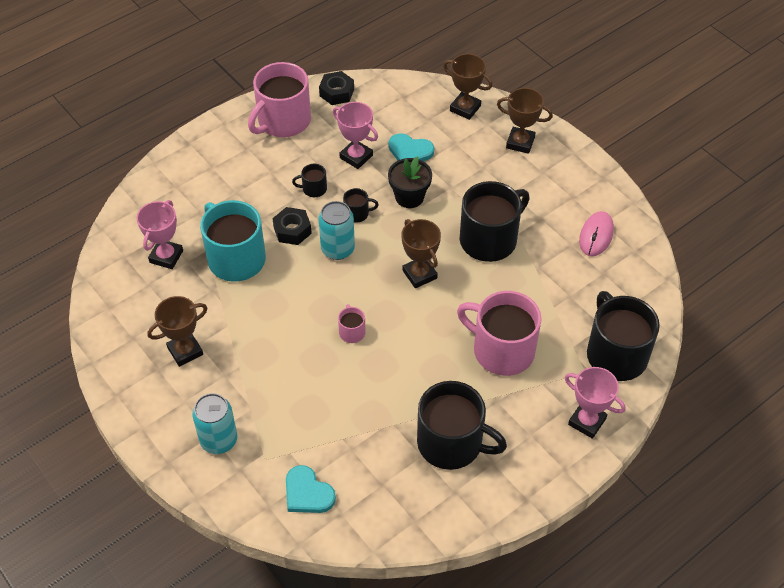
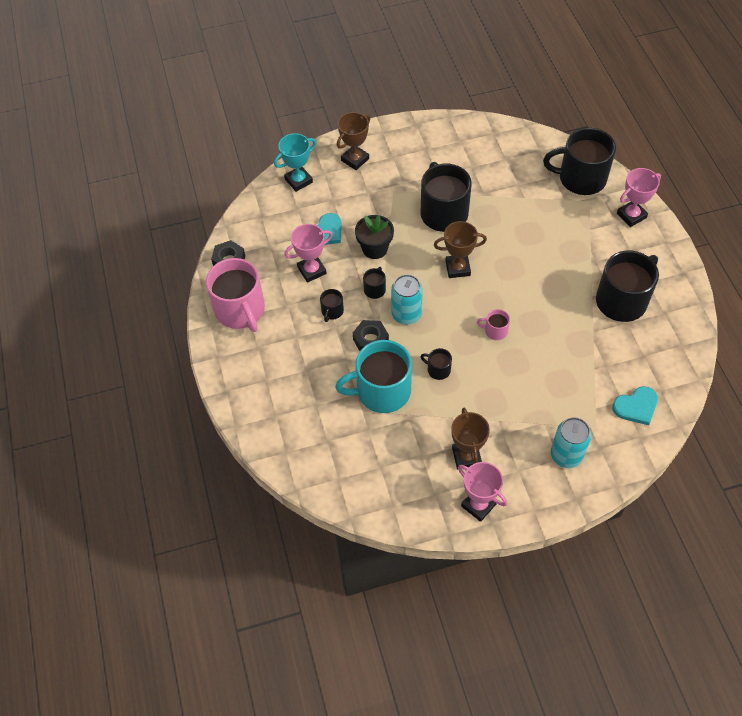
camera: 65 degrees left, 5 degrees up
pink trophy [137,200,183,269] -> pink trophy moved to [458,462,507,522]
brown trophy [443,54,492,120] -> turquoise trophy [274,133,316,192]
pink mug [457,291,542,376] -> none
pink mouse [579,211,614,256] -> none
none -> black mug [420,348,452,380]

